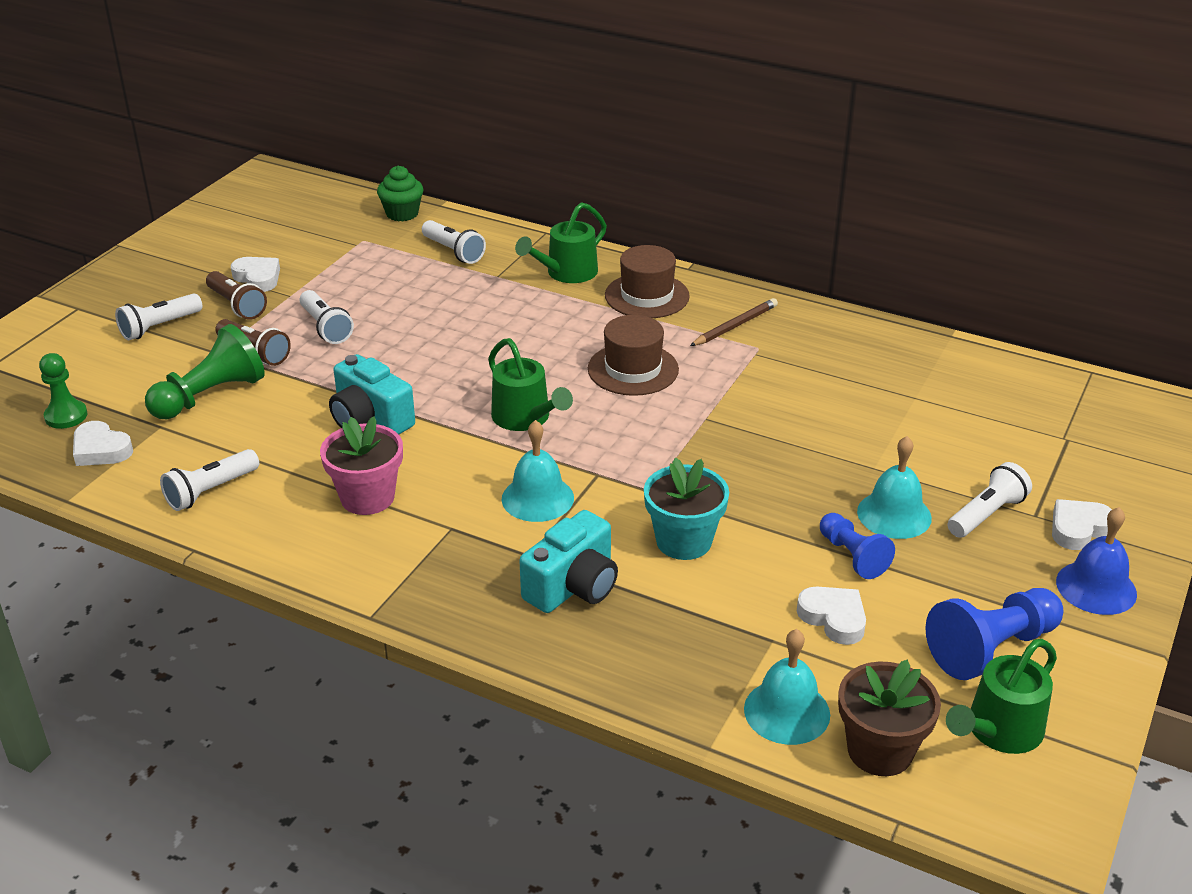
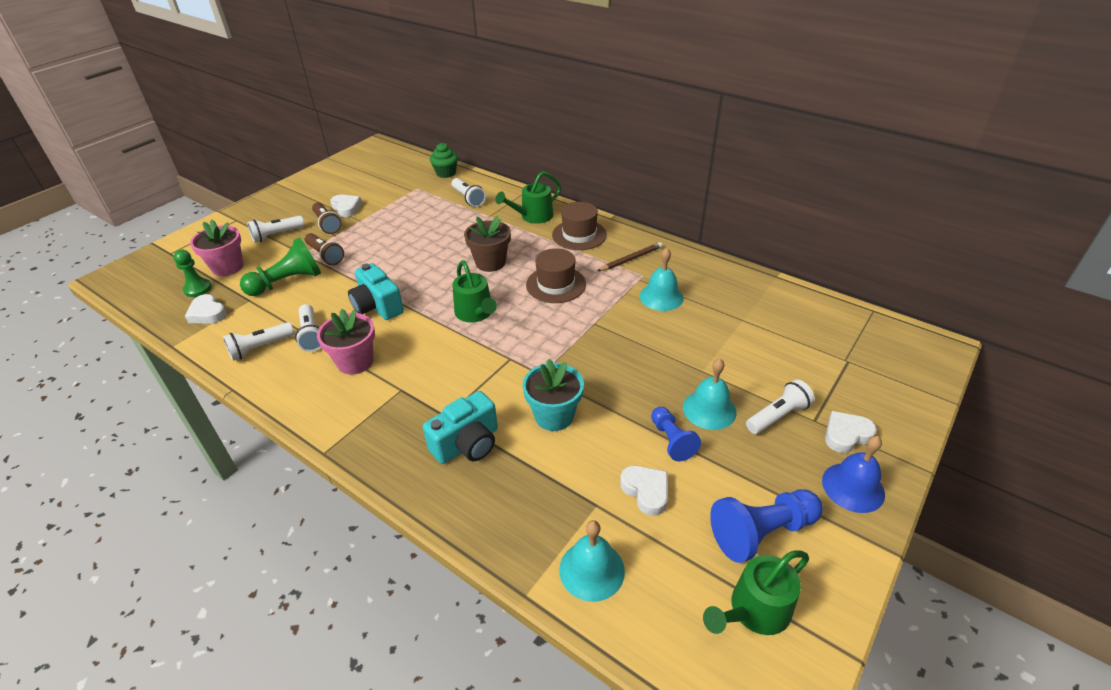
camera: 10 degrees right, 5 degrees up
white flashlight [299,290,354,344] -> white flashlight moved to [295,304,321,352]
turquoise bell [502,420,574,522] -> turquoise bell moved to [640,248,684,311]
brown flower pot [838,660,941,776] -> brown flower pot moved to [464,216,511,272]
none -> pink flower pot [190,220,244,276]

